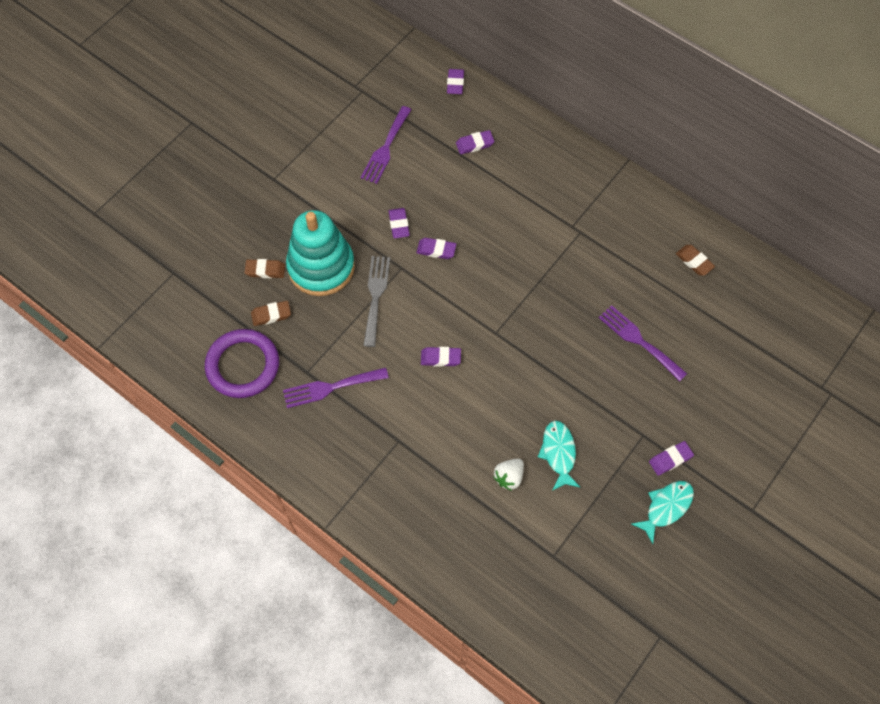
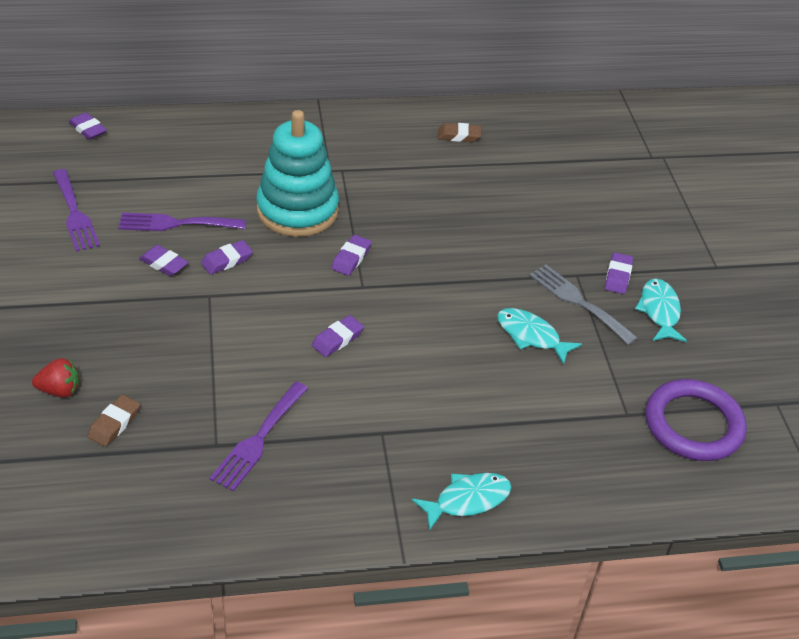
camera: 50 degrees left, 20 degrees down
purple ring [205,329,279,398] -> purple ring moved to [645,379,747,461]
brown eraser [245,259,285,278] -> red strawberry [32,358,79,398]
turquoise stacking toy [286,210,355,296] -> turquoise stacking toy moved to [256,110,339,237]
grey fork [363,256,390,347] -> grey fork moved to [530,265,638,345]
purple eraser [456,130,494,154] -> purple eraser moved to [331,235,371,276]
white strawberry [493,459,524,491] -> none
purple fork [599,305,687,381] -> purple fork moved to [119,213,246,231]
none -> turquoise fish [412,473,512,531]

